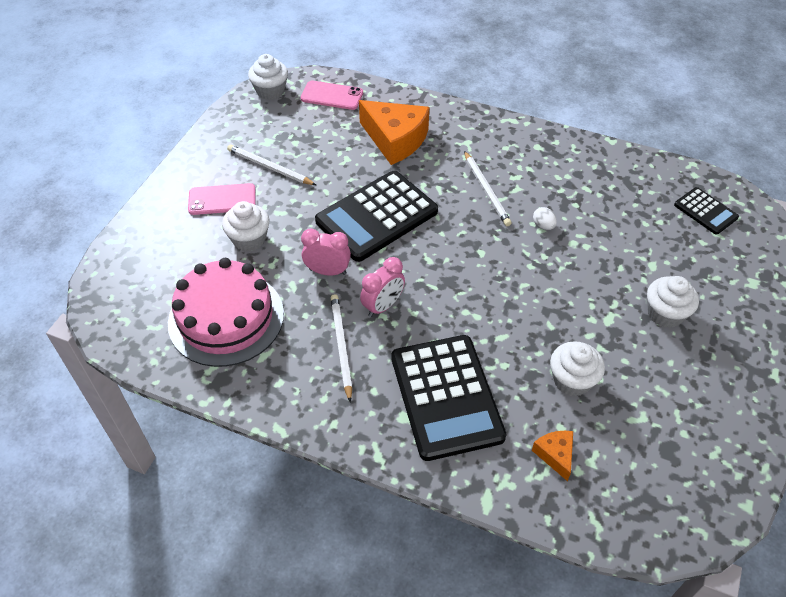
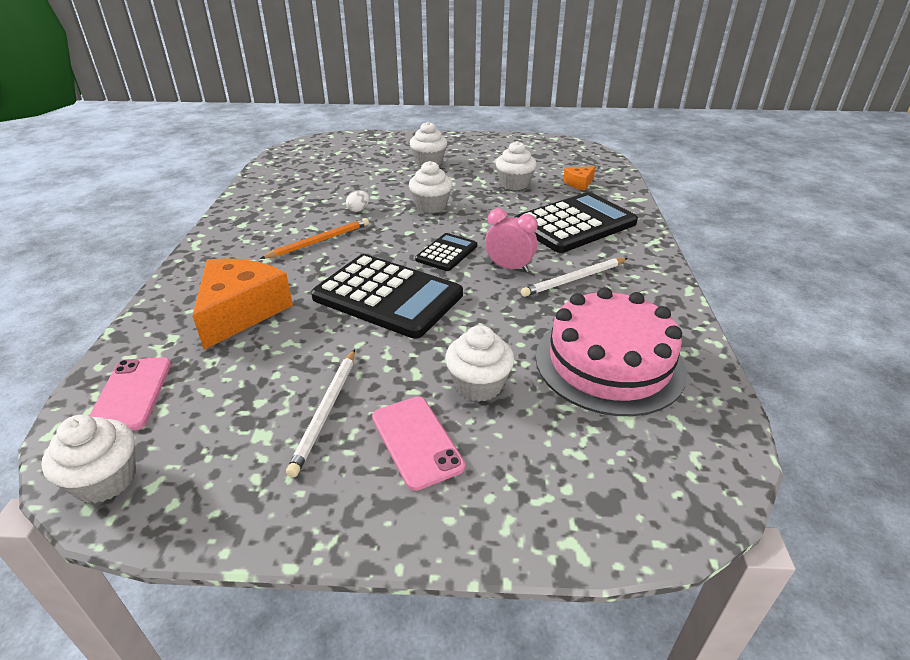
camera: 110 degrees left, 15 degrees down
pink clock [301,228,351,276] -> none
white pencil [464,151,512,226] -> orange pencil [260,218,369,259]
black calculator [674,187,739,235] -> black calculator moved to [415,233,477,271]
none -> white cupcake [409,161,453,213]

